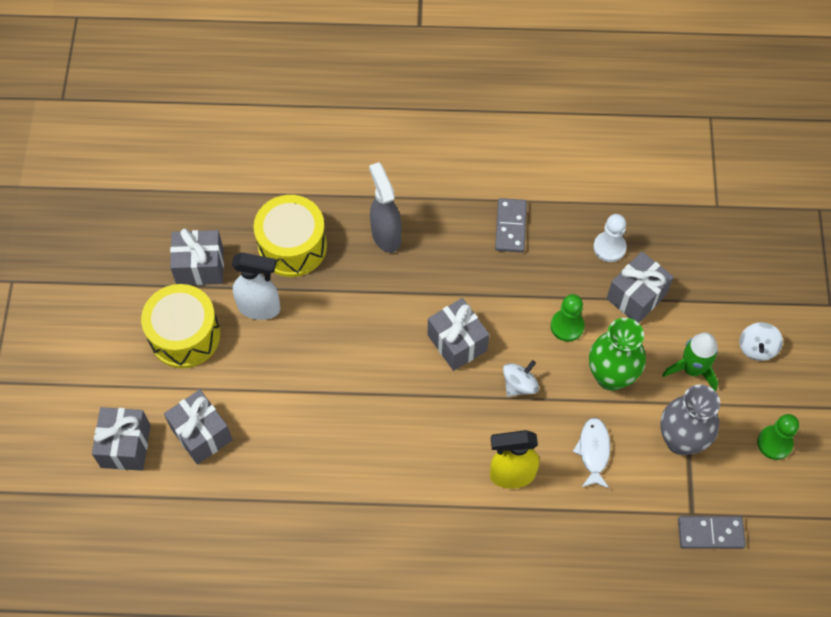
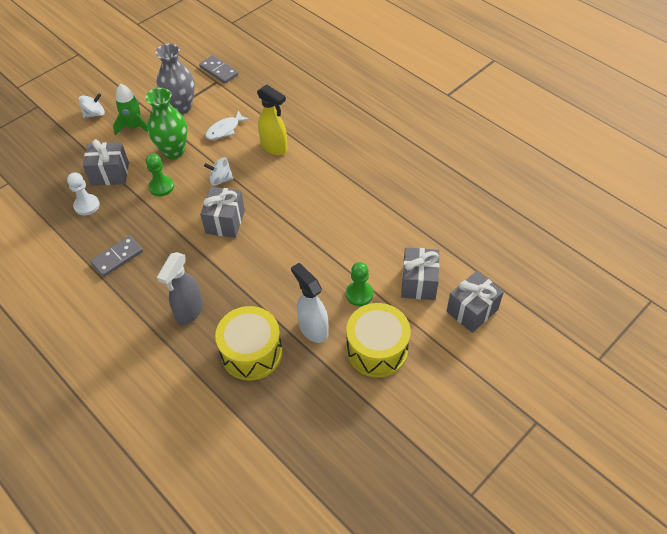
camera: 135 degrees left, 10 degrees down
grey gift [170,229,224,285] -> none
green pawn [757,414,799,460] -> green pawn moved to [346,262,373,306]

